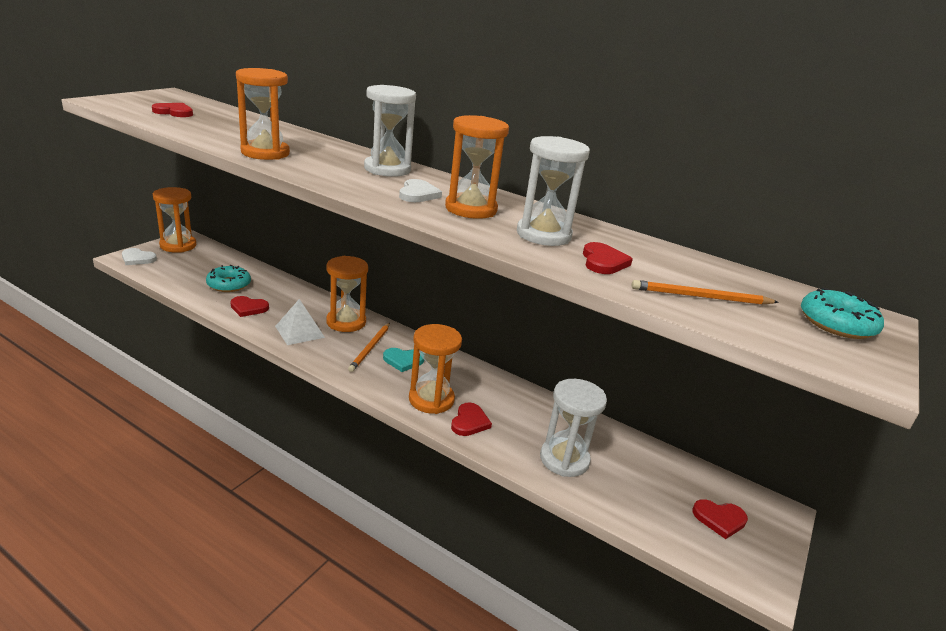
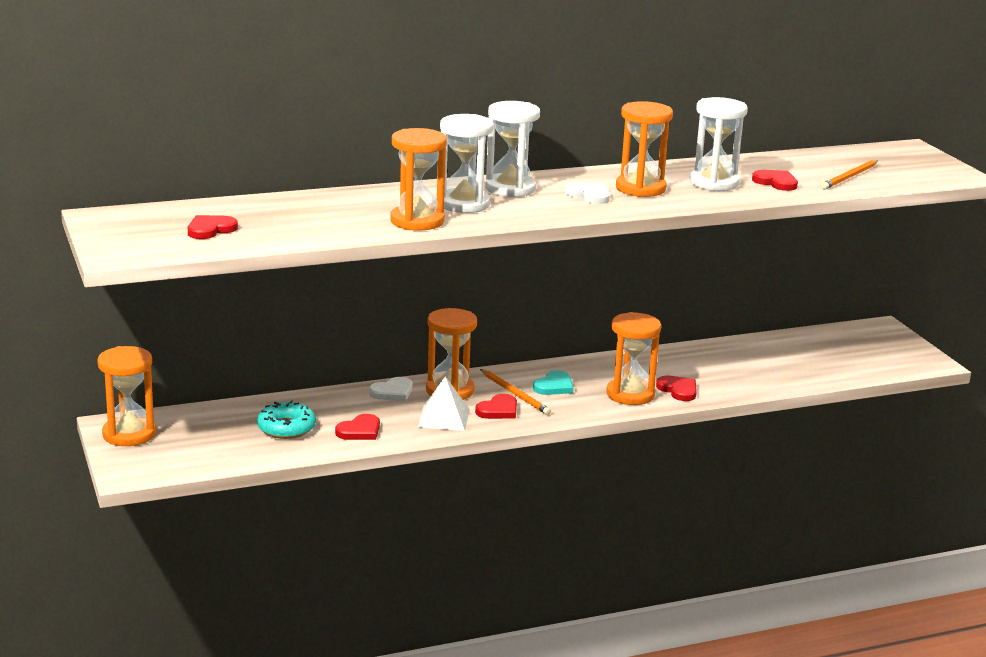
camera: 50 degrees left, 5 degrees down
white heart [122,248,157,265] -> white heart moved to [369,377,413,401]
white hourglass [540,379,607,477] -> white hourglass moved to [440,114,494,213]
red heart [693,499,748,539] -> red heart moved to [475,394,517,419]
turquoise donut [801,288,884,339] -> none

